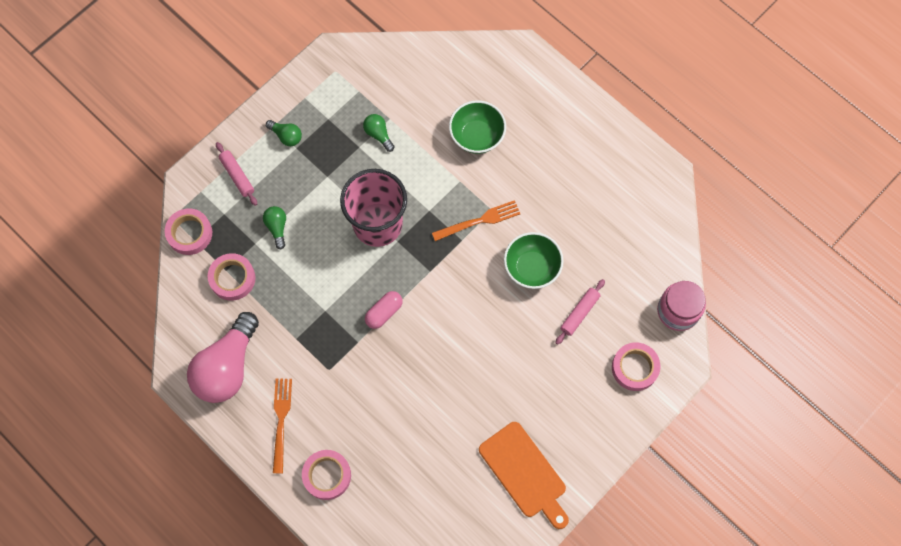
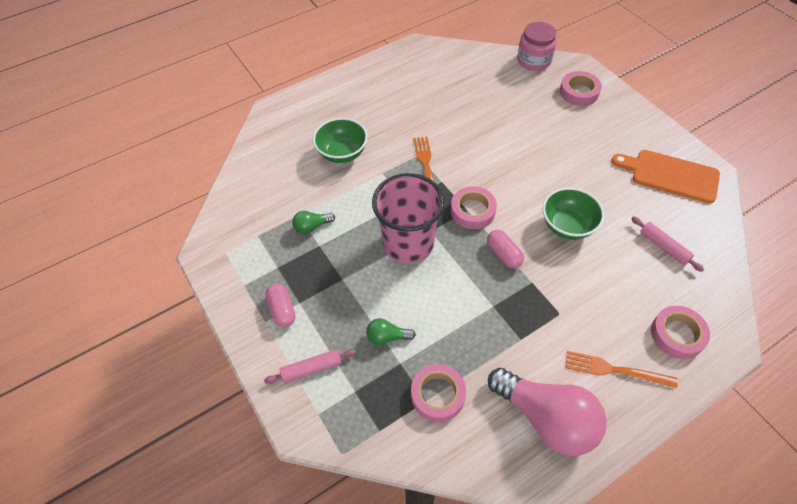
camera: 75 degrees left, 15 degrees down
pink tape [165,208,212,255] -> pink tape moved to [451,186,497,229]
green light bulb [266,120,302,146] -> pink capsule [265,283,296,327]
orange cutting board [479,422,569,529] -> orange cutting board turned 135 degrees counterclockwise [612,150,720,204]
green bowl [504,232,564,289] -> green bowl moved to [543,187,604,240]
pink rolling pin [556,279,605,345] -> pink rolling pin moved to [631,216,704,272]

